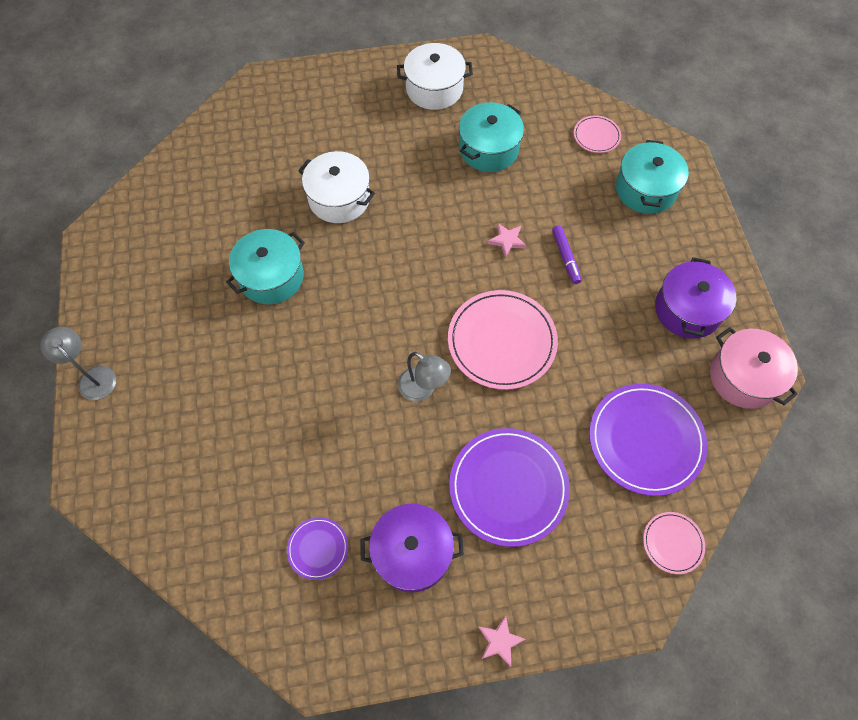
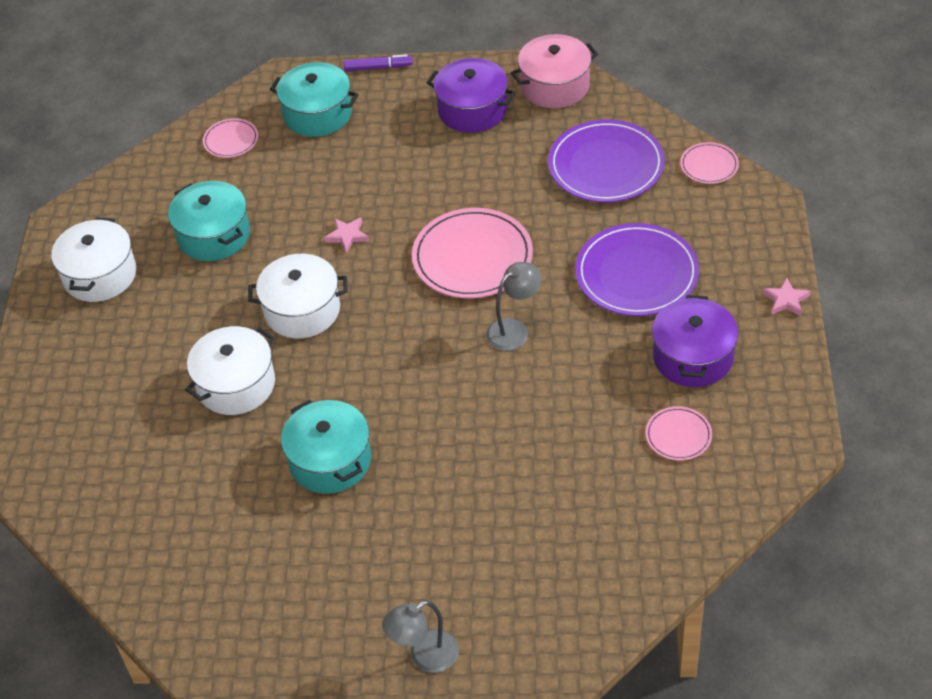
camera: 75 degrees left, 15 degrees down
purple plate [287,517,348,580] -> pink plate [645,406,712,461]
purple marker [552,225,581,284] -> purple marker moved to [344,54,413,71]
none -> white pot [248,254,348,338]

